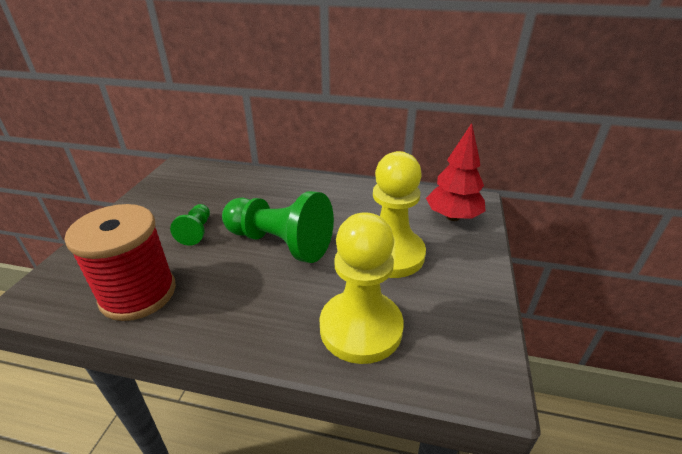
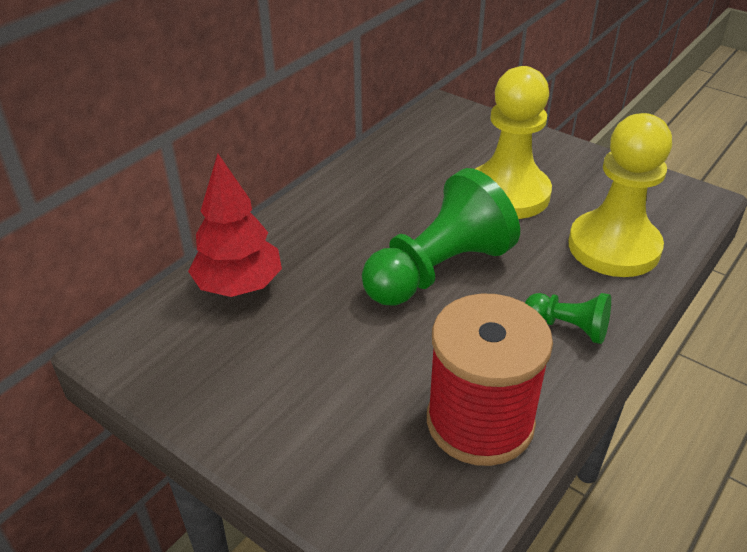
camera: 65 degrees left, 5 degrees up
green pawn [170,204,210,246] -> green pawn moved to [525,293,611,344]
red tree [426,123,486,221] -> red tree moved to [188,154,282,297]

